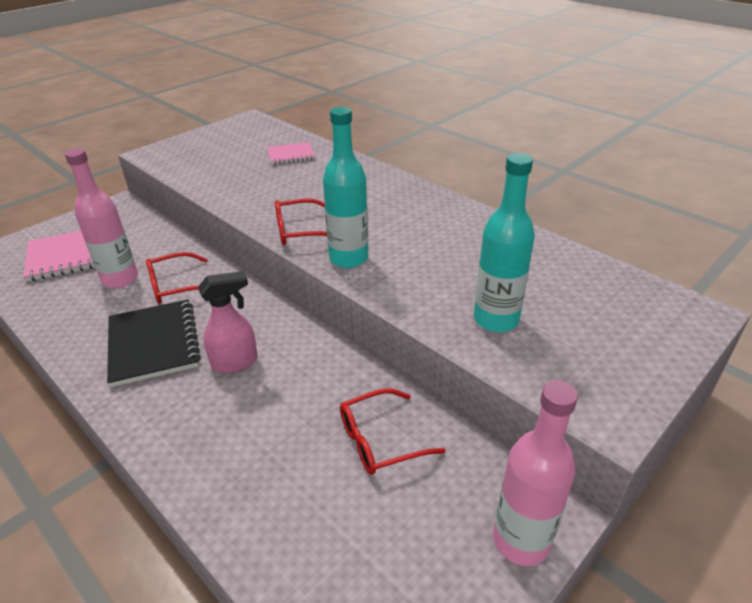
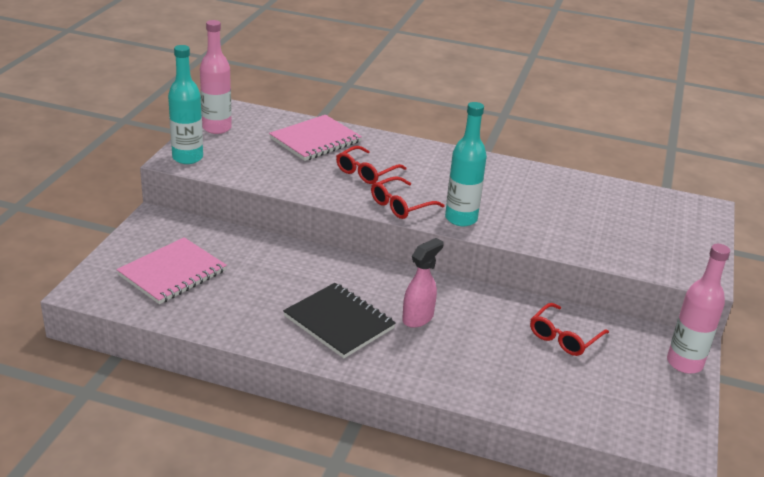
camera: 30 degrees left, 5 degrees down
pink bottle [65,148,138,288] -> pink bottle moved to [200,20,232,134]
red glasses [146,252,208,303] -> red glasses moved to [336,146,406,184]
pink notebook [267,142,315,165] -> pink notebook [269,115,362,161], size x1.69
turquoise bottle [474,153,535,332] -> turquoise bottle moved to [168,45,203,164]

